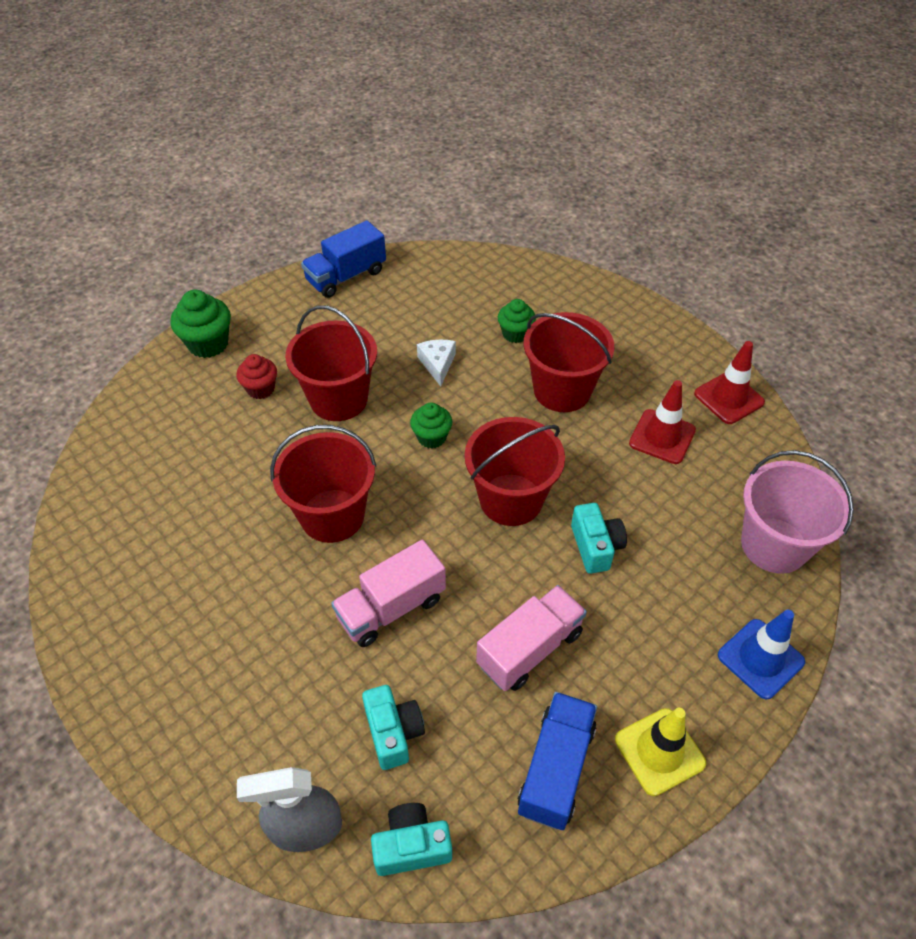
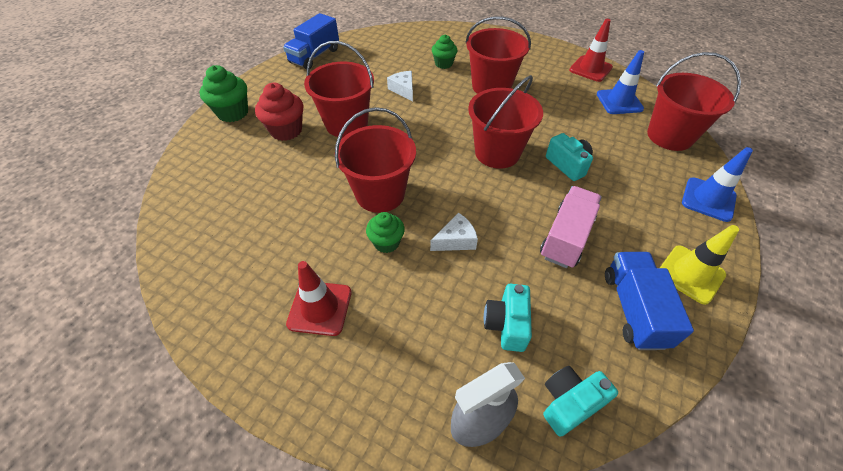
camera: 20 degrees left, 0 degrees up
red cupcake [236,354,277,399] -> red cupcake [255,83,303,141], size x1.52
pink truck [331,540,446,647] -> white cheese [430,213,478,251]
turquoise camera [362,685,425,770] -> turquoise camera turned 135 degrees counterclockwise [484,284,532,352]
green cupcake [410,402,452,449] -> green cupcake moved to [366,212,405,253]
red traffic cone [629,380,696,464] -> red traffic cone moved to [286,261,352,336]
pink bucket [741,450,854,574] -> red bucket [647,52,741,151]
none -> blue traffic cone [597,50,644,114]

